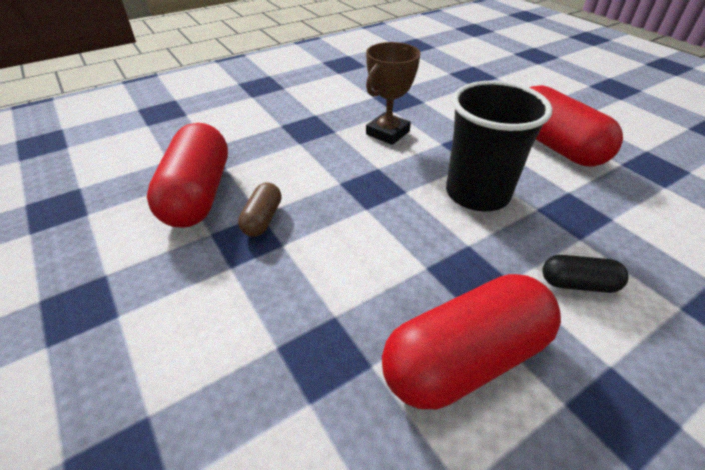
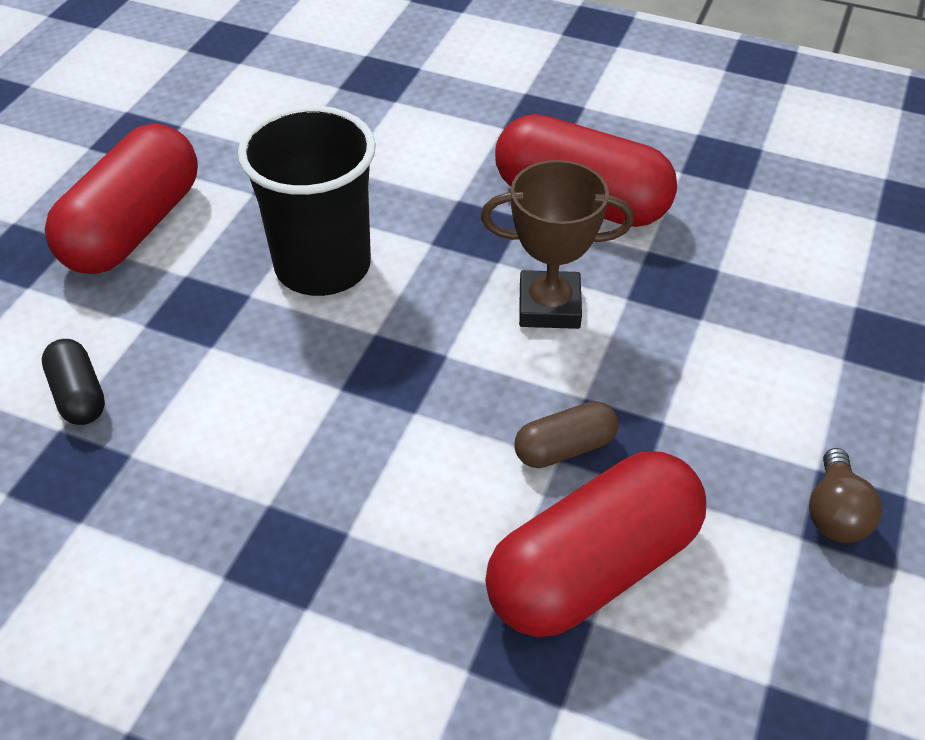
camera: 125 degrees left, 5 degrees up
brown trophy [366,42,420,145] -> brown trophy moved to [481,160,634,329]
black capsule [542,255,629,293] -> black capsule moved to [42,339,105,425]
none -> brown light bulb [809,448,882,543]

